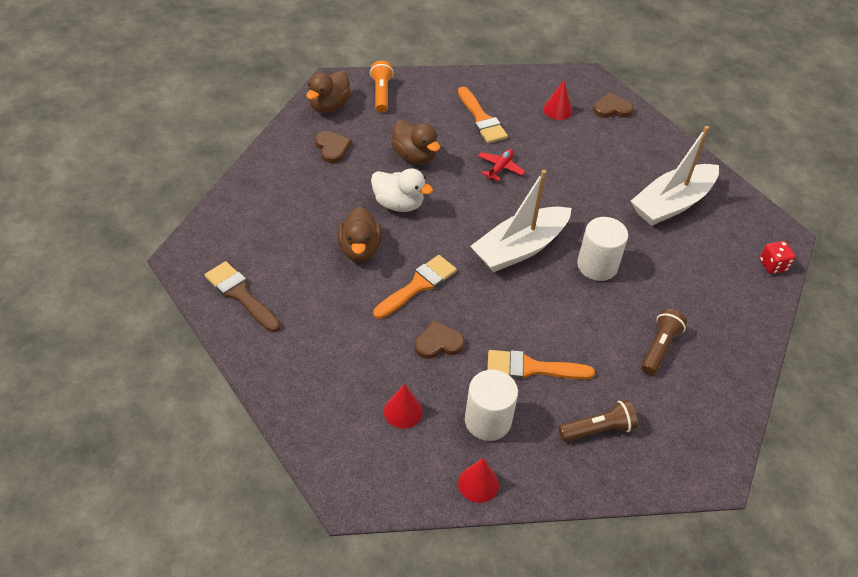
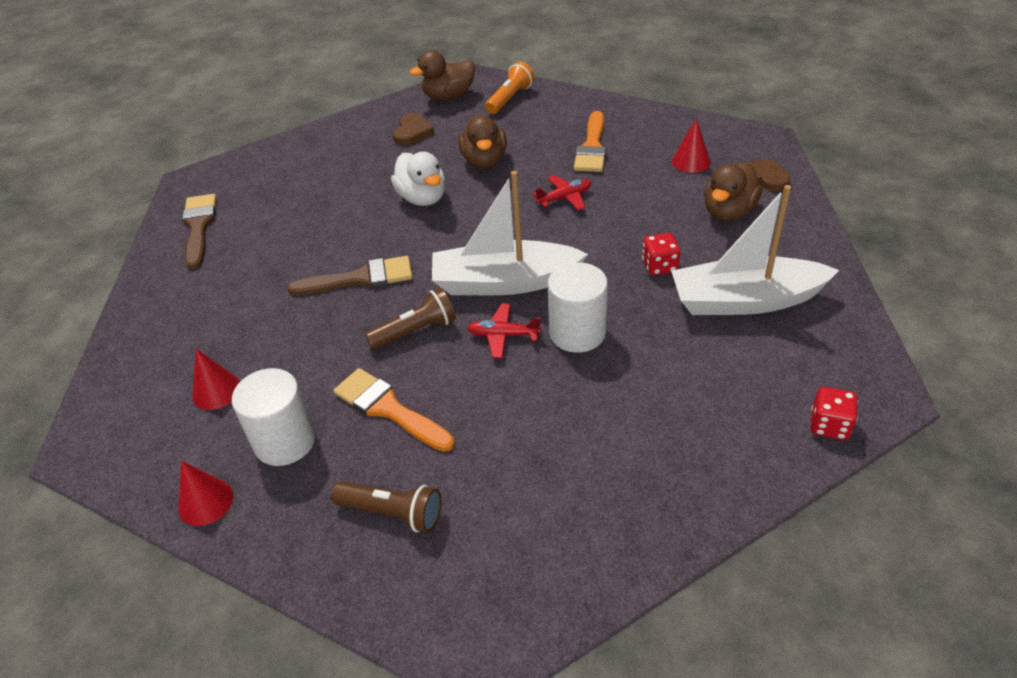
camera: 40 degrees right, 5 degrees down
brown duck [338,207,382,262] -> brown duck moved to [704,162,763,221]
orange brush [373,255,457,319] -> brown brush [288,256,412,295]
brown heart [415,320,465,359] -> none
brown flashlight [641,309,687,375] -> brown flashlight moved to [365,288,456,350]
none -> red plane [467,303,541,358]
none -> red dice [642,233,681,276]

